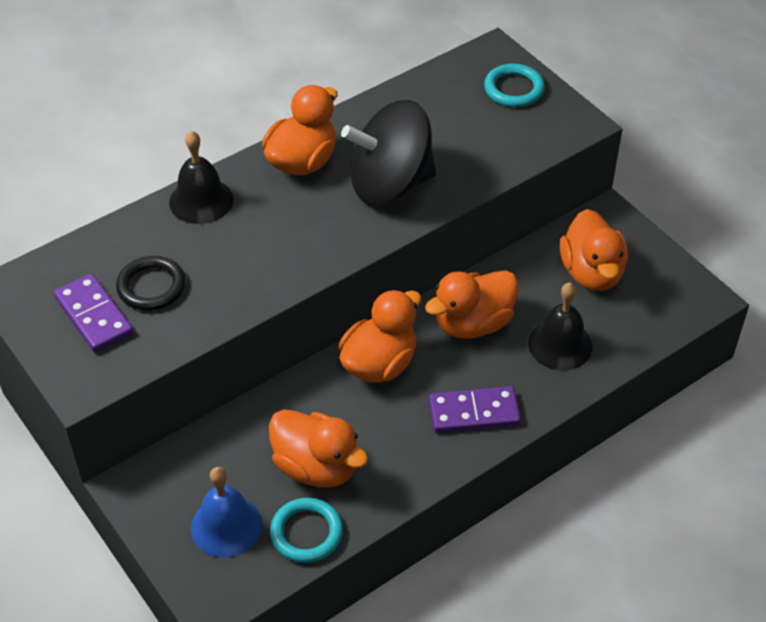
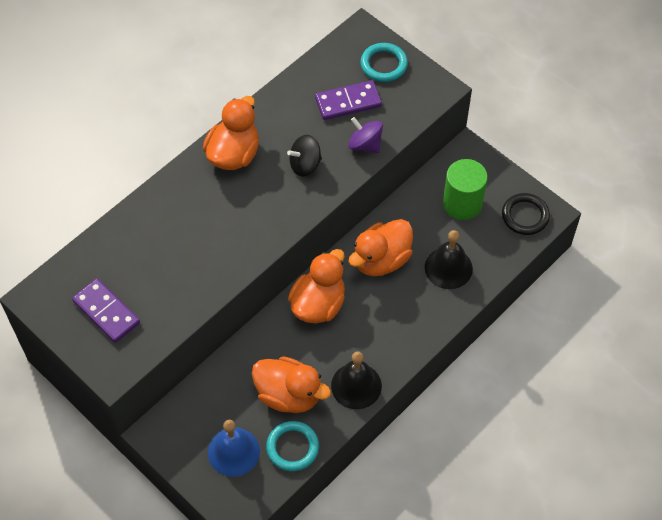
camera: 10 degrees left, 10 degrees up
black ring [116,256,186,311] -> black ring moved to [502,193,550,235]
black bell [169,131,234,224] -> black bell moved to [331,351,382,409]
black spinning top [341,100,436,206] -> black spinning top [287,135,322,177], size x0.49
purple domino [429,386,521,433] -> purple domino moved to [315,80,382,120]
orange duck [560,209,628,291] -> green cylinder [443,159,488,220]
none -> purple spinning top [348,117,383,153]

